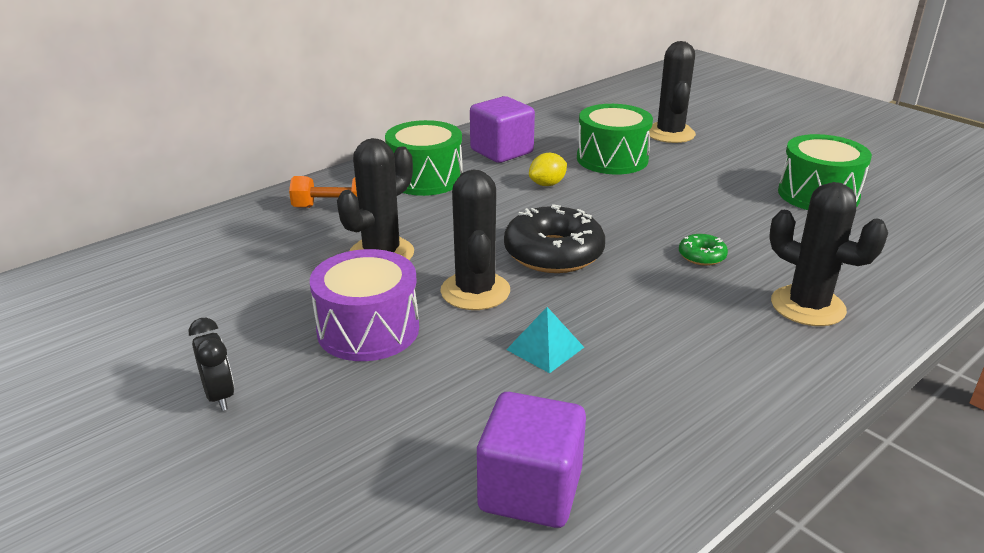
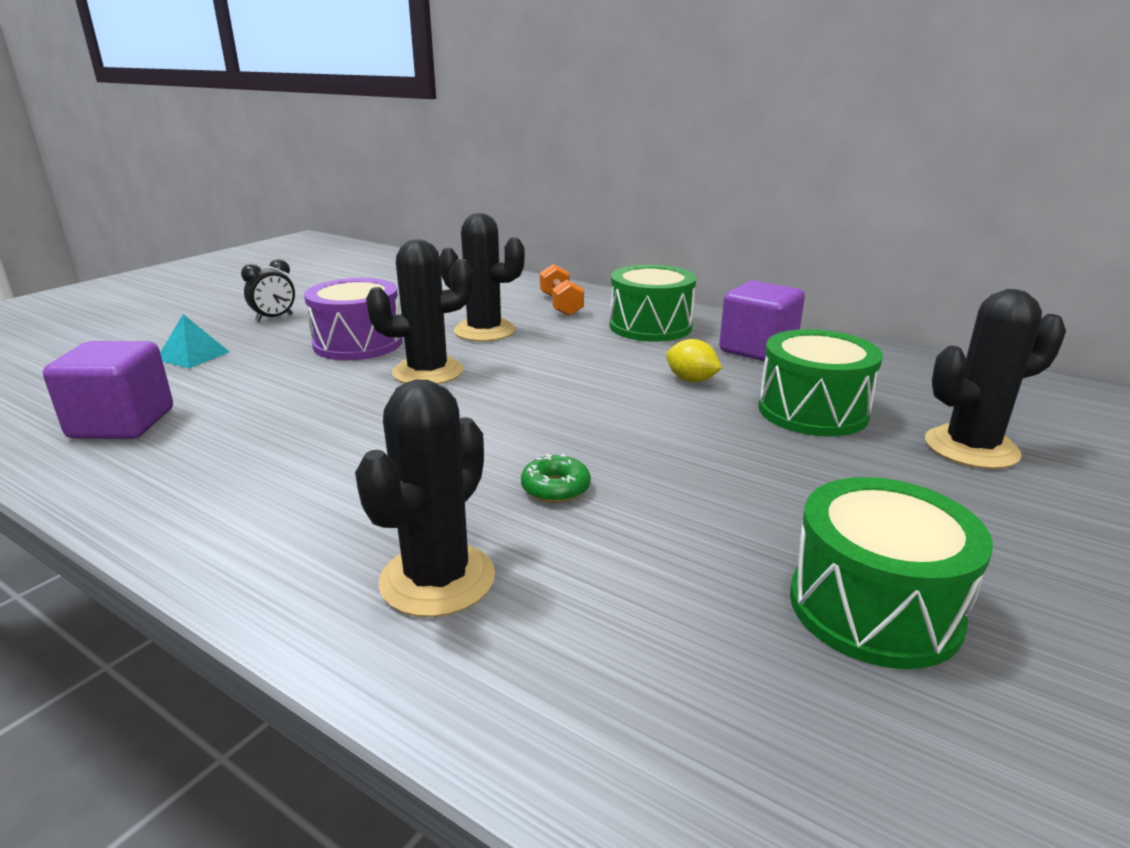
camera: 75 degrees right, 5 degrees down
black donut [504,204,605,273] -> none
turquoise pyramid [506,307,584,373] -> turquoise pyramid moved to [160,314,229,368]

